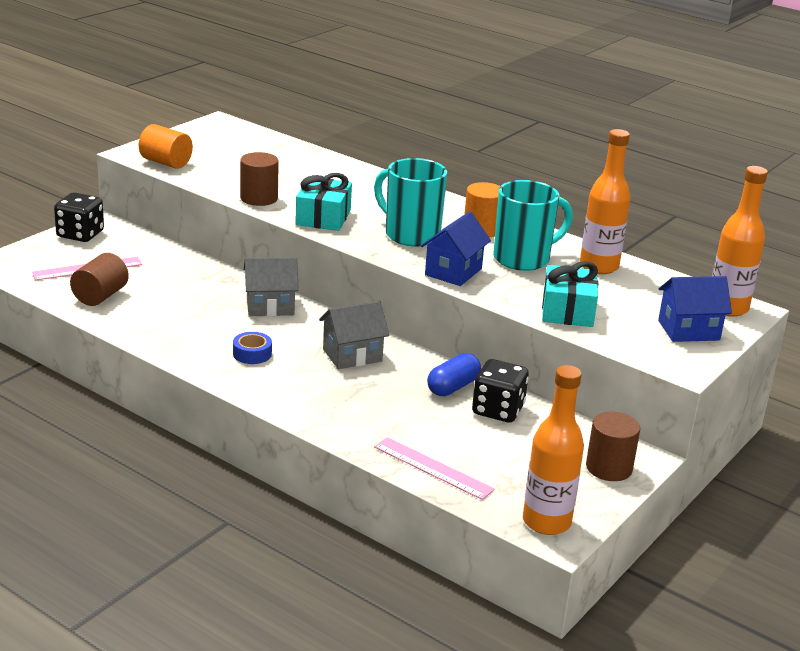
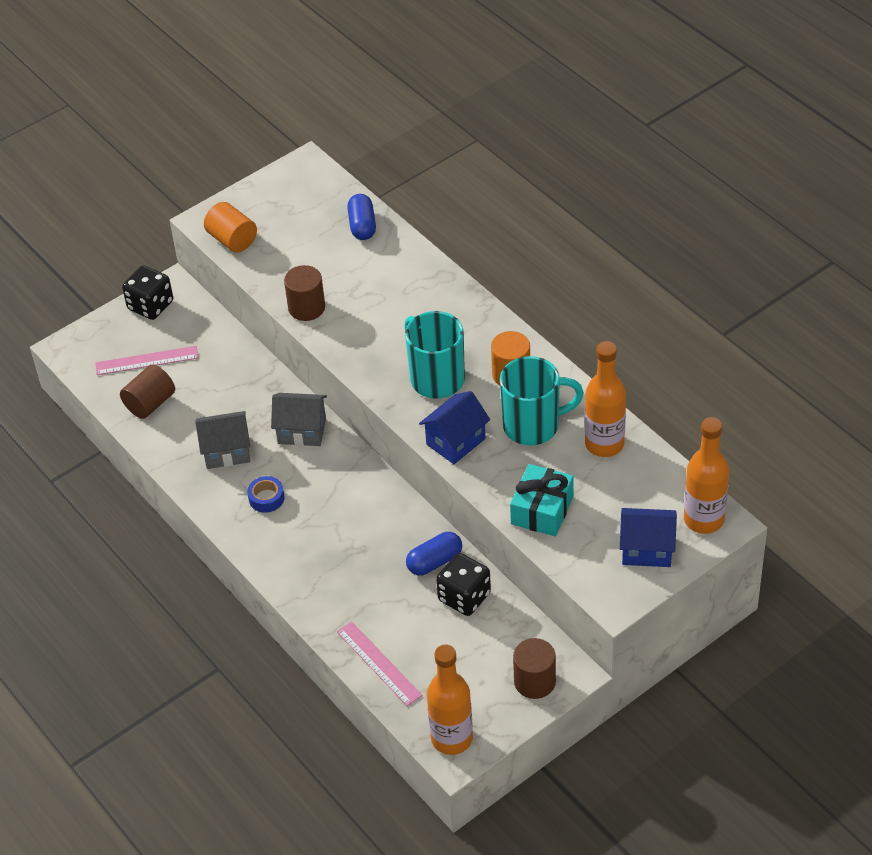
camera: 20 degrees right, 20 degrees up
turquoise gift [295,173,352,231] -> none
grey house [319,301,389,369] -> grey house moved to [195,411,250,469]
none -> blue capsule [347,194,376,240]

